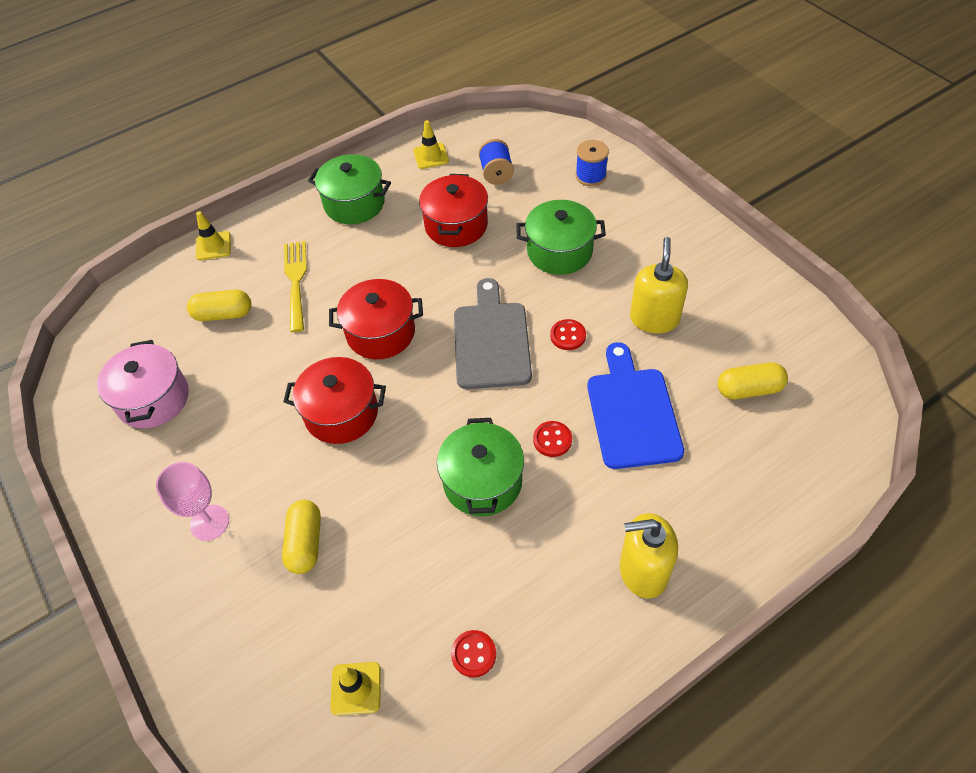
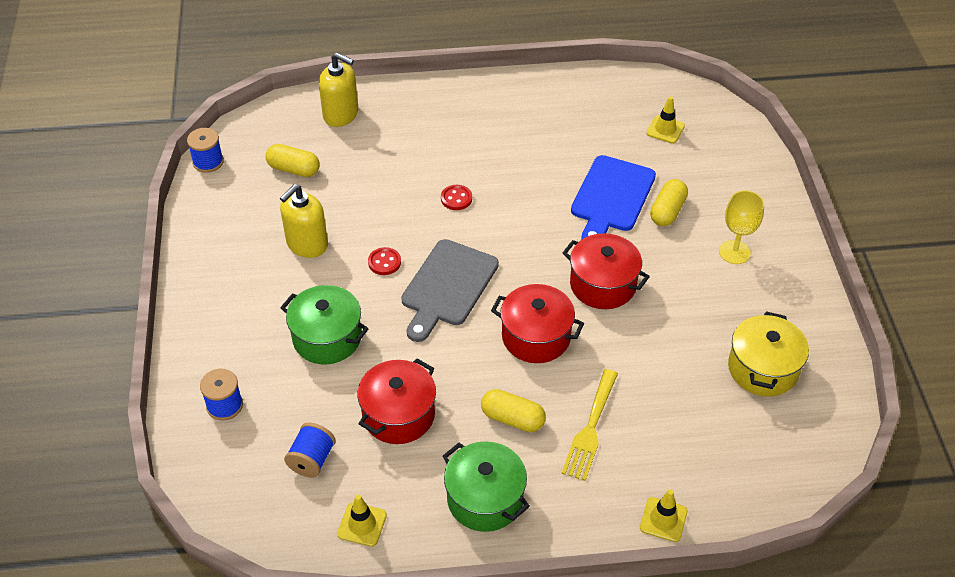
camera: 155 degrees left, 5 degrees down
pink pot [97,340,189,429] -> yellow pot [728,311,809,396]
pink goblet [156,462,229,541] -> yellow goblet [719,190,764,264]
yellow capsule [187,290,251,321] -> yellow capsule moved to [481,389,546,432]
green pot [437,418,524,516] -> none
red button [451,630,496,678] -> none
blue cutting board [587,342,684,469] -> blue cutting board moved to [571,155,656,240]
yellow soap dispenser [620,513,678,598] -> yellow soap dispenser moved to [319,53,358,127]
none -> blue spool [187,128,224,173]

